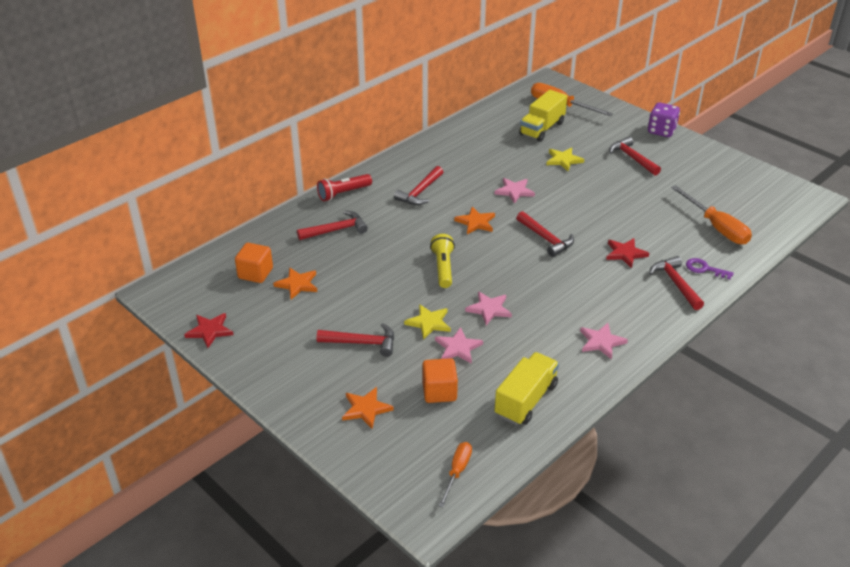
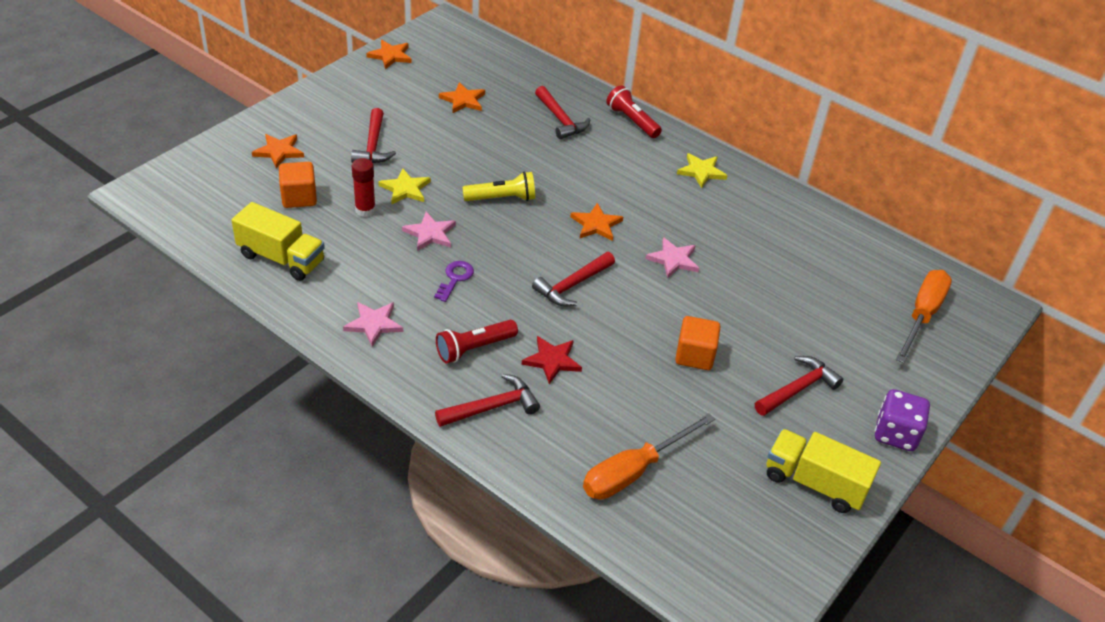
camera: 80 degrees right, 5 degrees up
red star [184,313,233,348] -> orange star [366,40,412,69]
orange cube [235,243,273,283] -> orange cube moved to [675,316,720,370]
red hammer [394,166,443,205] -> none
pink star [435,327,483,364] -> red glue stick [352,158,376,217]
orange screwdriver [438,442,472,507] -> none
yellow truck [519,90,567,142] -> yellow truck moved to [766,429,881,513]
yellow star [546,147,584,171] -> yellow star moved to [677,153,727,188]
purple key [686,258,734,279] -> purple key moved to [434,261,474,302]
none -> red flashlight [436,320,518,363]

